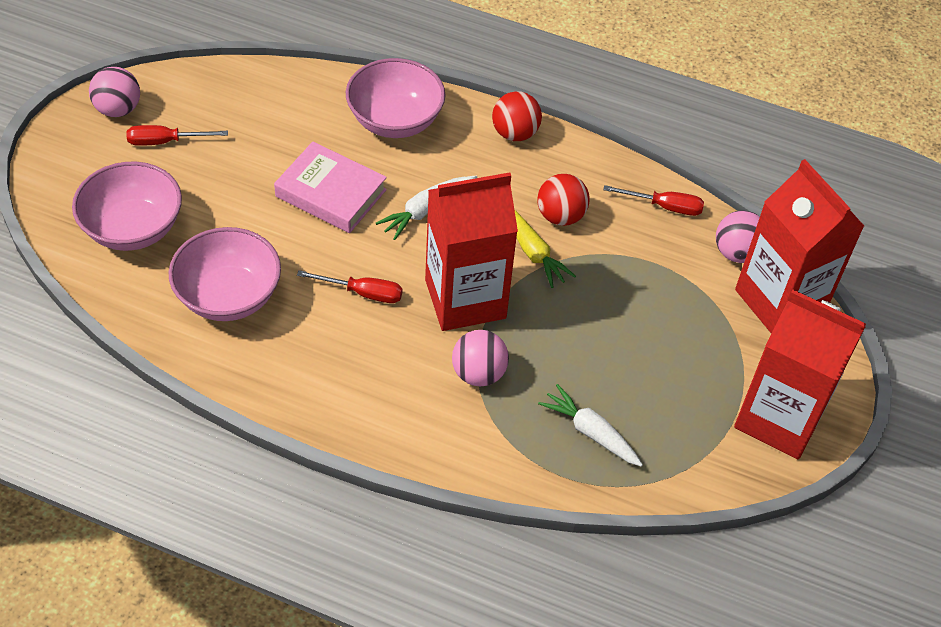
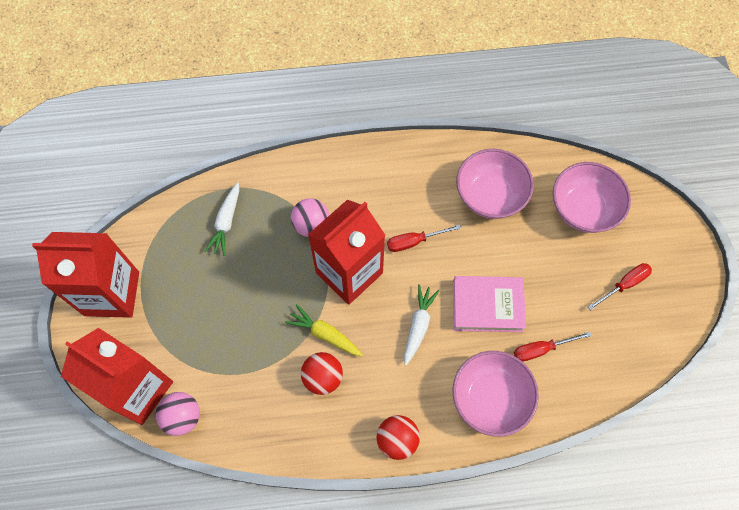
camera: 155 degrees right, 15 degrees up
pink ball [89,67,140,117] -> none
white carrot [538,384,643,466] -> white carrot turned 90 degrees clockwise [204,182,239,256]
red screwdriver [603,185,704,216] -> red screwdriver moved to [514,331,591,362]

